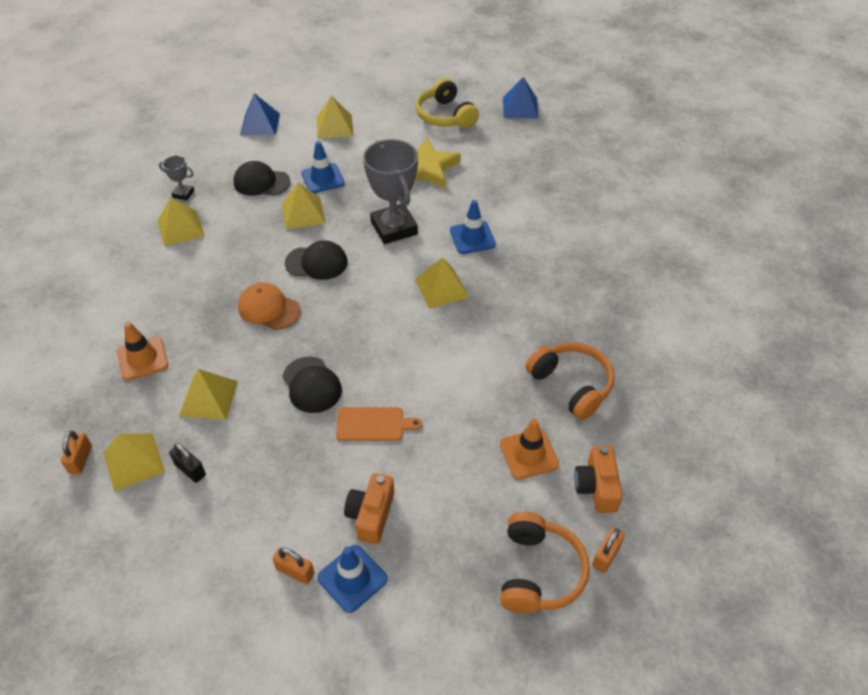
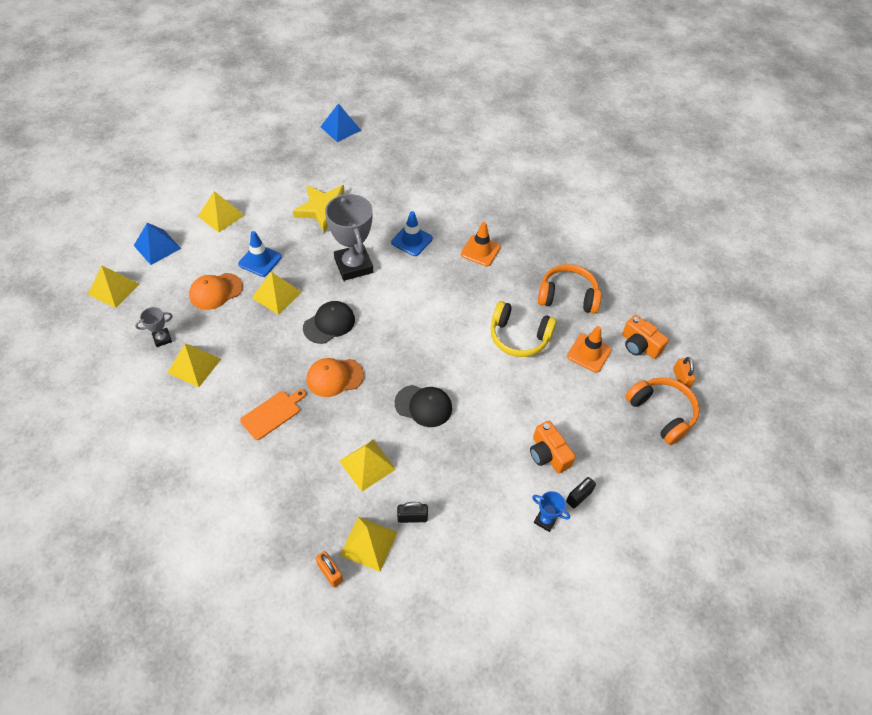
camera: 45 degrees left, 5 degrees up
orange traffic cone [117,322,168,380] -> orange traffic cone moved to [461,222,501,266]
black cap [234,161,290,196] -> orange cap [189,273,243,310]
orange padlock [272,547,315,584] -> blue trophy [532,491,570,532]
blue traffic cone [317,545,388,613] -> black padlock [566,477,596,508]
orange cutting board [336,407,423,441] -> orange cutting board moved to [240,389,306,440]
grey trophy [363,139,418,244] -> grey trophy turned 45 degrees clockwise [325,193,373,281]
yellow pyramid [415,258,470,309] -> yellow pyramid moved to [88,265,139,308]
yellow headphones [416,78,479,129] -> yellow headphones moved to [490,301,557,357]

